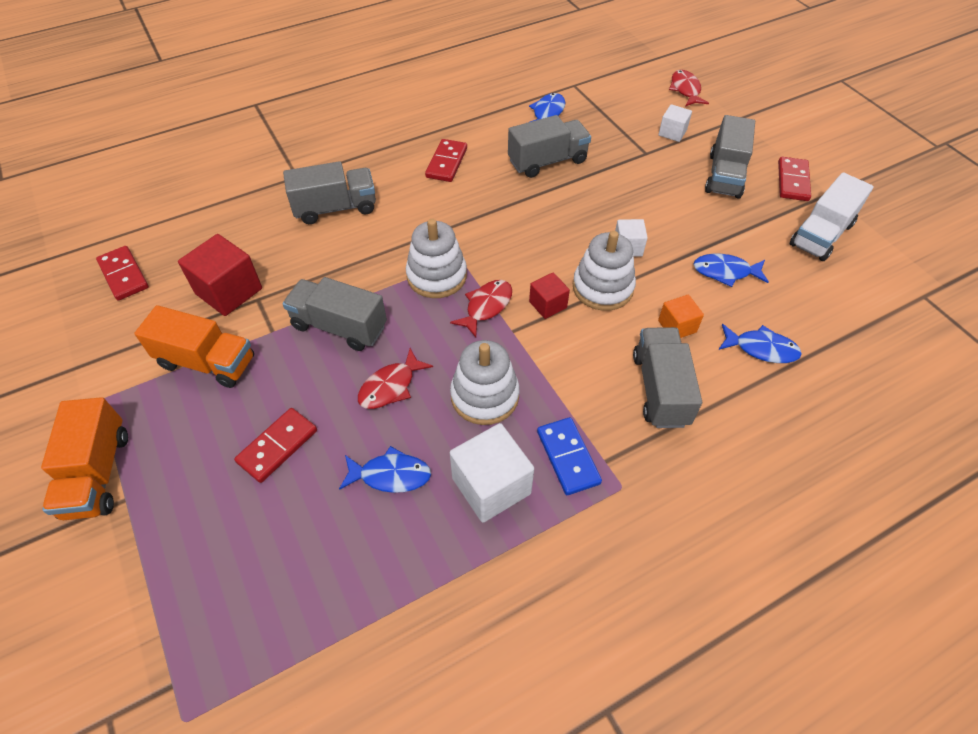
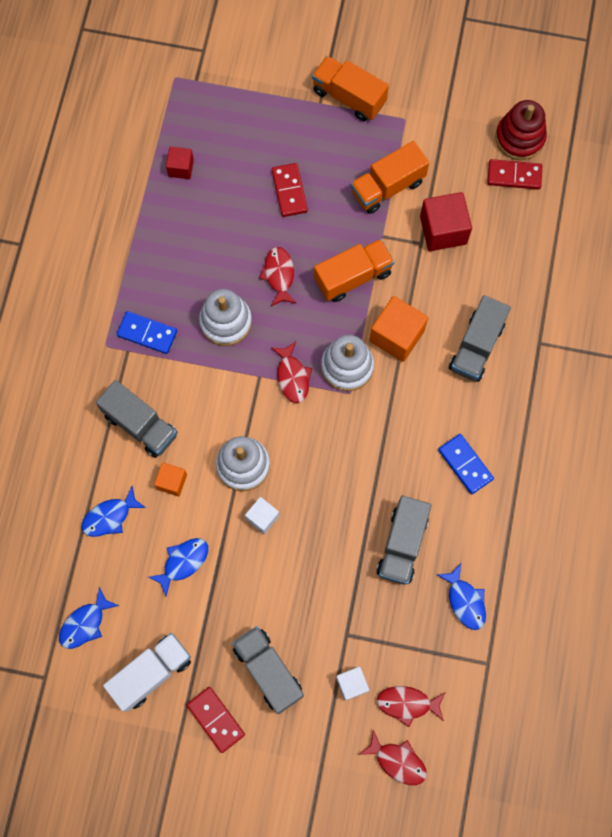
camera: 130 degrees right, 20 degrees up
grey truck [282,277,387,351] -> orange truck [314,239,394,302]
blue fish [339,446,431,493] -> blue fish moved to [59,587,119,649]
red domino [425,139,467,182] -> blue domino [438,434,494,494]
white cube [450,423,534,523] -> none
red cube [529,272,570,319] -> red cube moved to [166,147,194,179]
white truck [790,172,874,261] -> white truck turned 60 degrees clockwise [103,633,191,712]
none -> orange cube [370,296,428,362]
none -> red fish [377,686,445,727]
none -> red stacking toy [495,100,547,160]

